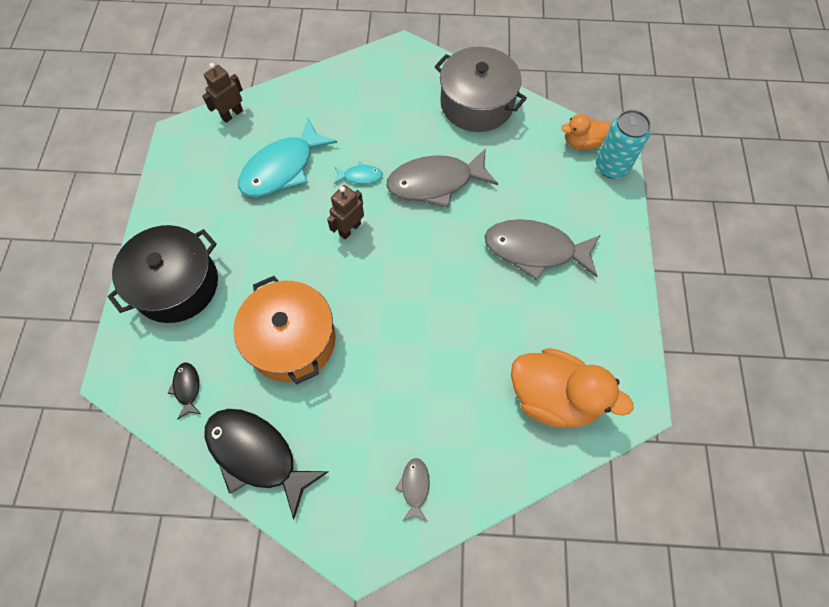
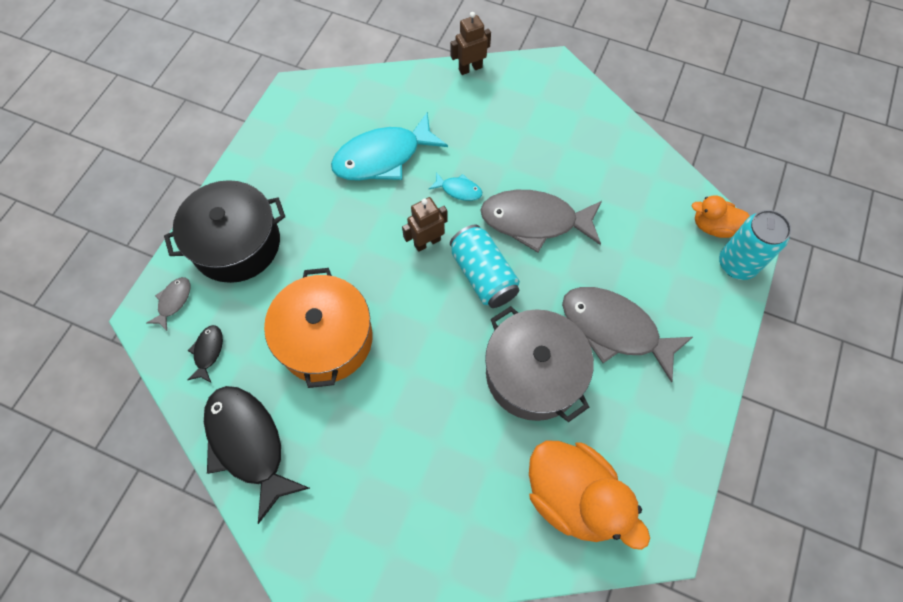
camera: 20 degrees right, 0 degrees up
brown robot [202,63,243,123] -> brown robot moved to [450,12,491,75]
grey fish [396,458,430,522] -> grey fish moved to [147,277,190,331]
grey pot [435,46,527,132] -> grey pot moved to [485,306,594,422]
none -> turquoise can [450,225,520,308]

